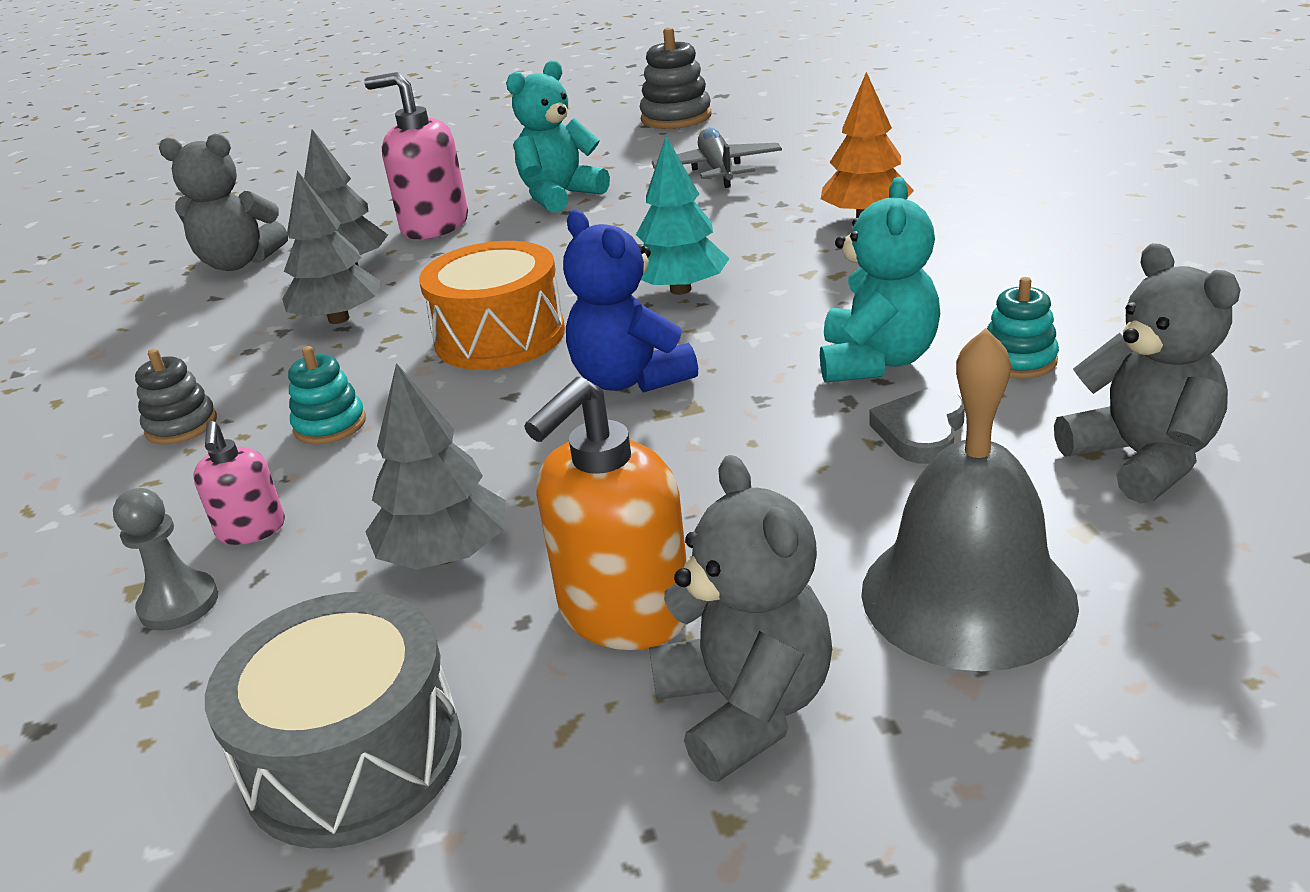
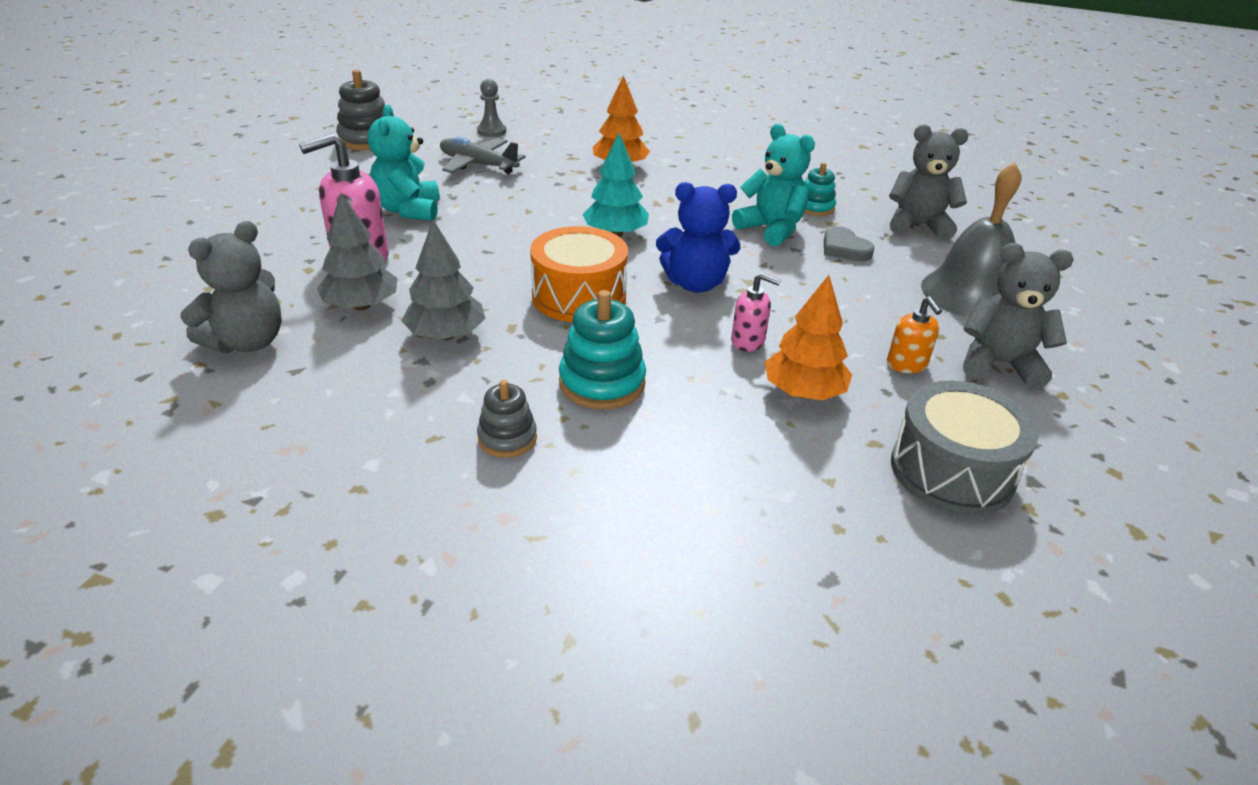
camera: 60 degrees left, 5 degrees up
grey pawn [113,488,218,631] -> grey pawn moved to [477,79,506,137]
pink soap dispenser [193,421,285,545] -> pink soap dispenser moved to [731,273,781,352]
turquoise stacking toy [288,346,366,444] -> turquoise stacking toy [559,290,646,410], size x1.61
grey tree [366,363,506,570] -> orange tree [765,275,852,400]
orange soap dispenser [524,377,687,650] -> orange soap dispenser [887,296,942,373], size x0.55

